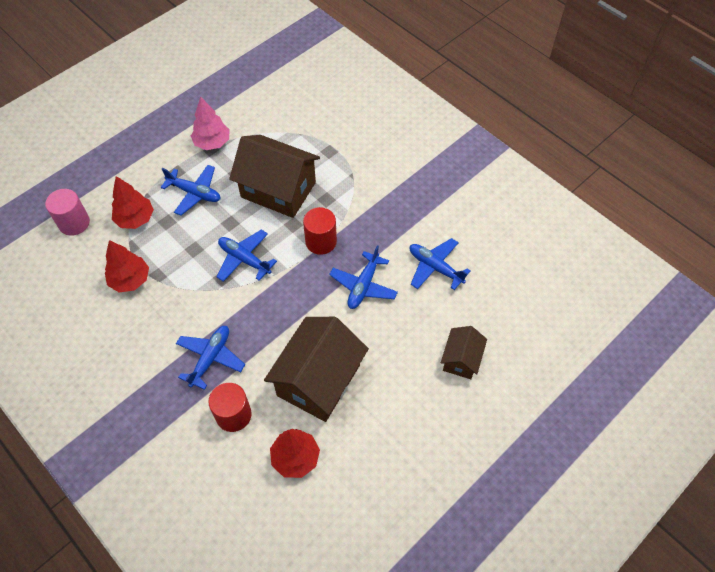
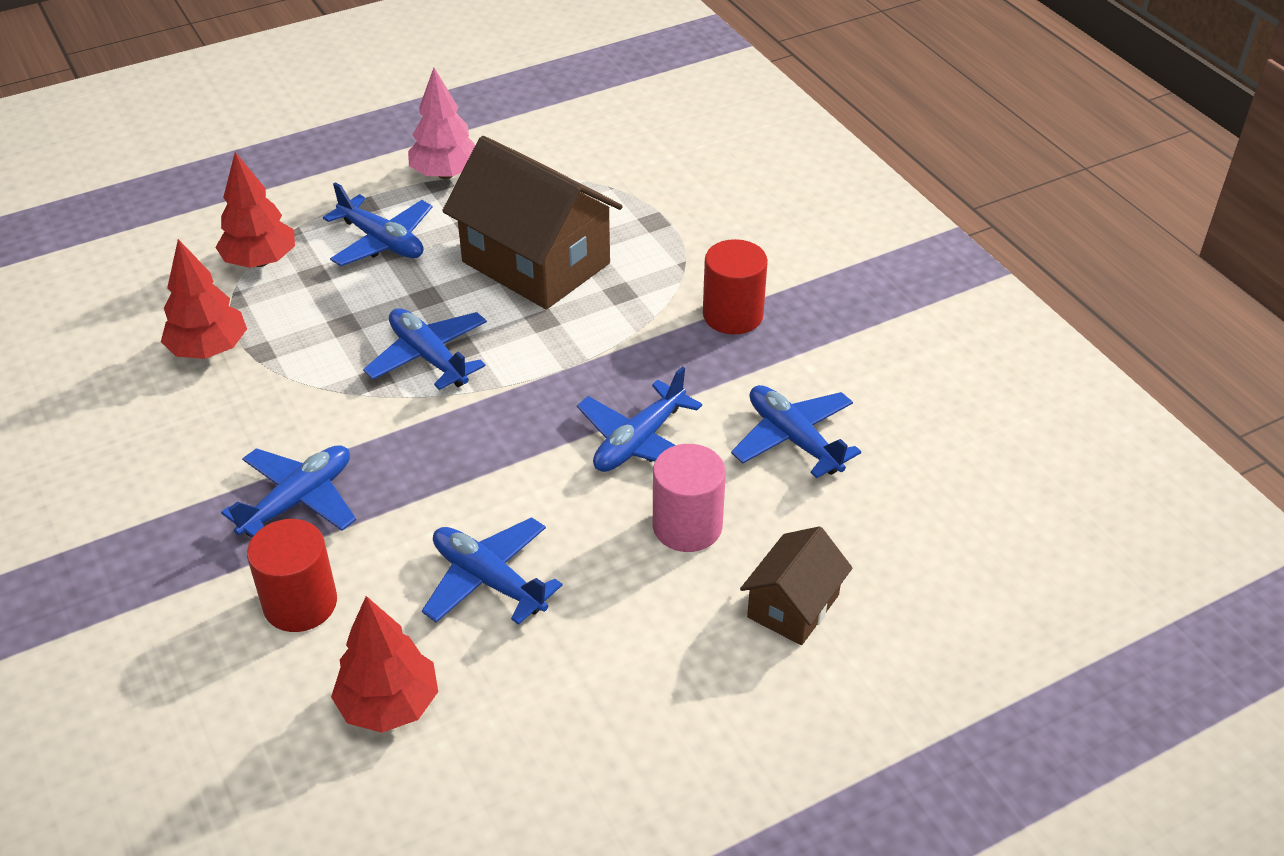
camera: 15 degrees right, 15 degrees down
pink cylinder [45,189,90,236] -> pink cylinder moved to [653,444,726,552]
brown house [264,317,369,422] -> blue plane [422,517,562,625]
red cylinder [303,207,337,255] -> red cylinder moved to [703,239,768,334]

